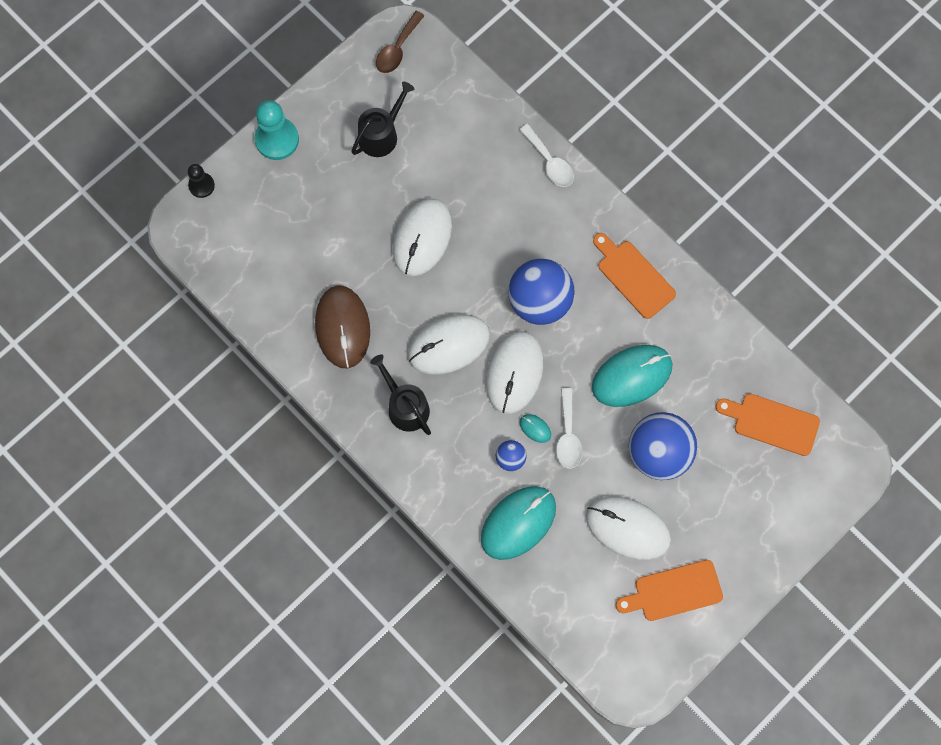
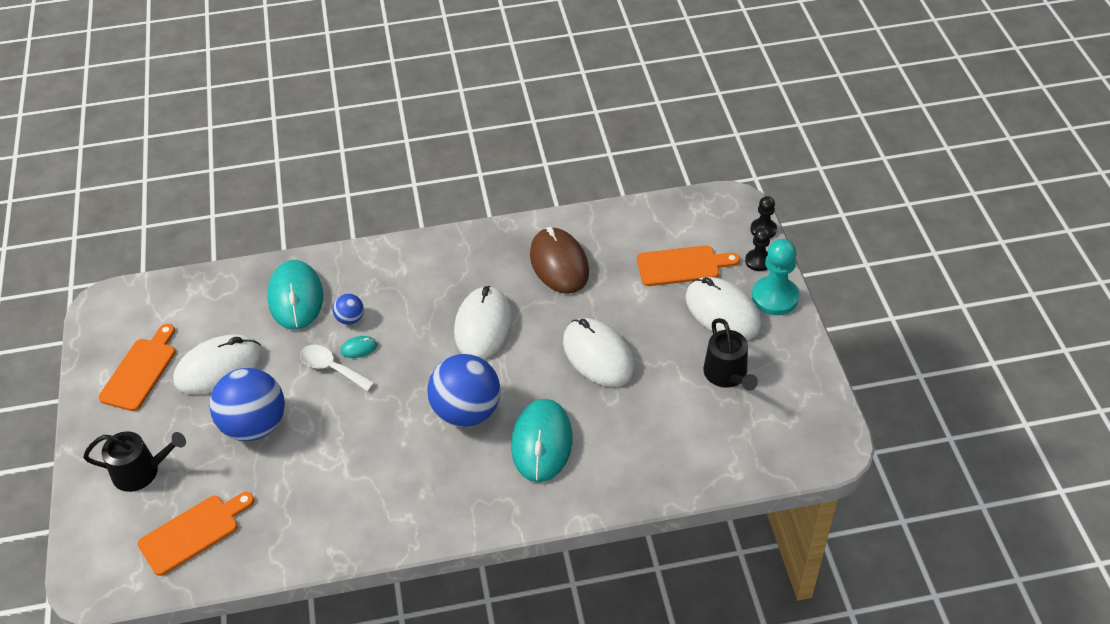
camera: 125 degrees right, 25 degrees down
brown mouse [315,286,370,368] -> brown mouse turned 45 degrees clockwise [530,227,589,294]
black watering can [370,354,431,435] -> black watering can moved to [83,431,186,492]
brown spoon [376,11,425,73] -> none
white mouse [486,331,544,414] -> white mouse moved to [685,277,762,340]
white spoon [519,124,574,187] -> none
turquoise mouse [592,345,672,407] -> turquoise mouse moved to [511,399,572,482]
orange cutting board [593,233,676,319] -> orange cutting board moved to [637,245,740,286]
none -> black pawn [745,228,770,271]

